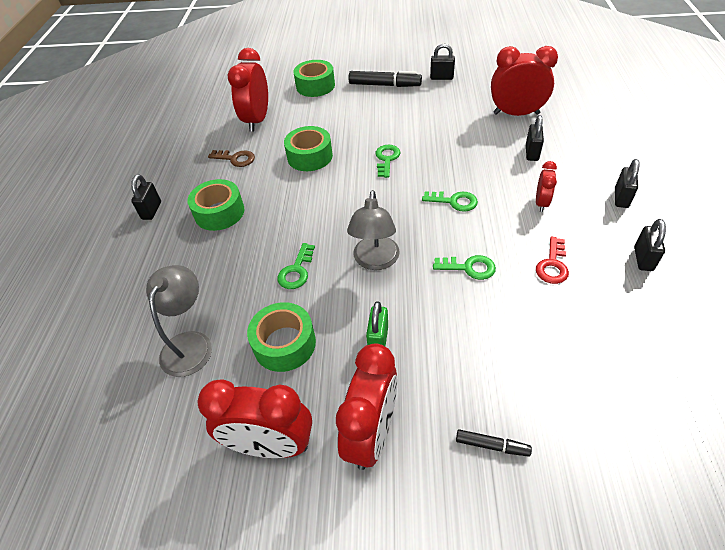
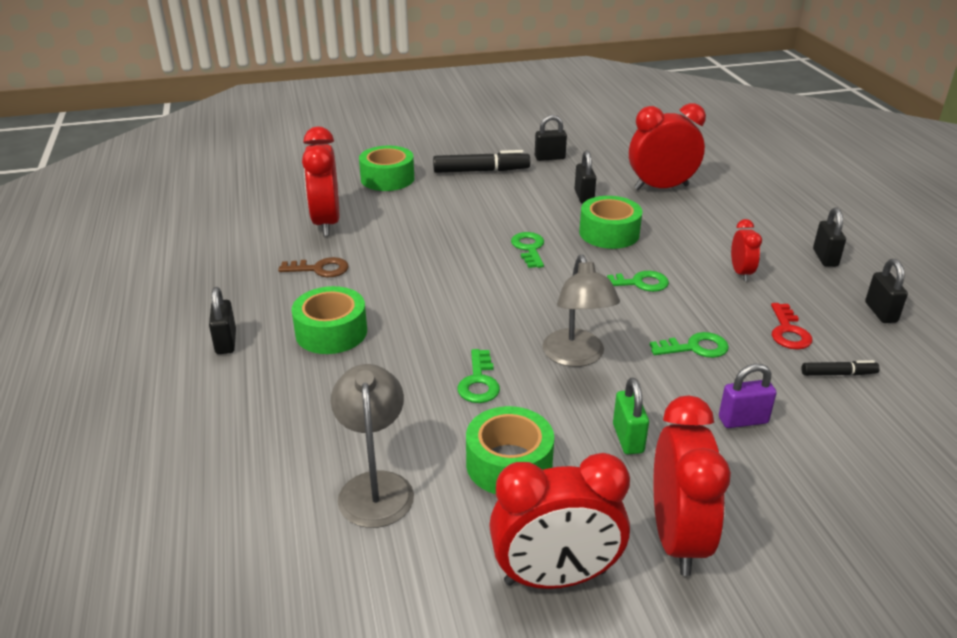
camera: 20 degrees left, 15 degrees down
green tape [284,126,333,171] -> green tape moved to [579,196,642,249]
black marker [456,429,532,457] -> black marker moved to [801,360,880,376]
black padlock [526,115,544,161] -> black padlock moved to [575,150,596,204]
none -> purple padlock [719,364,777,428]

